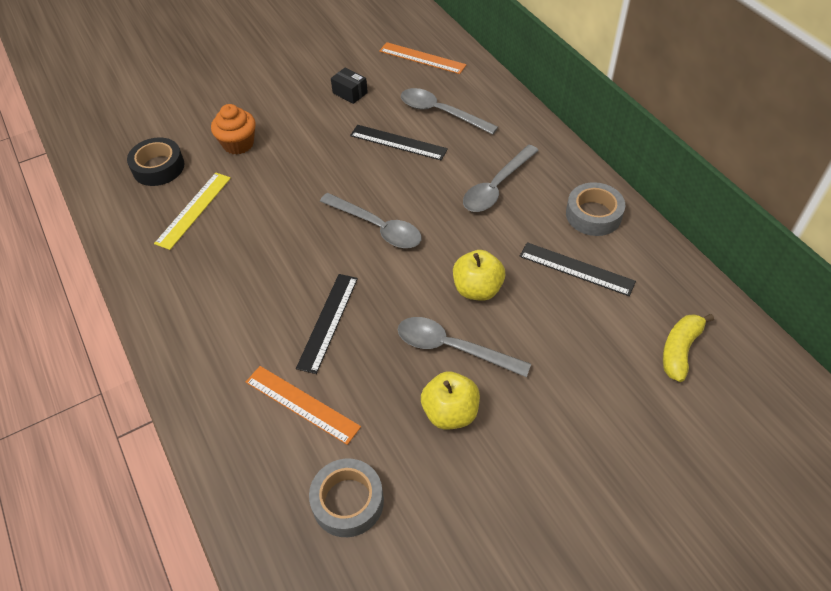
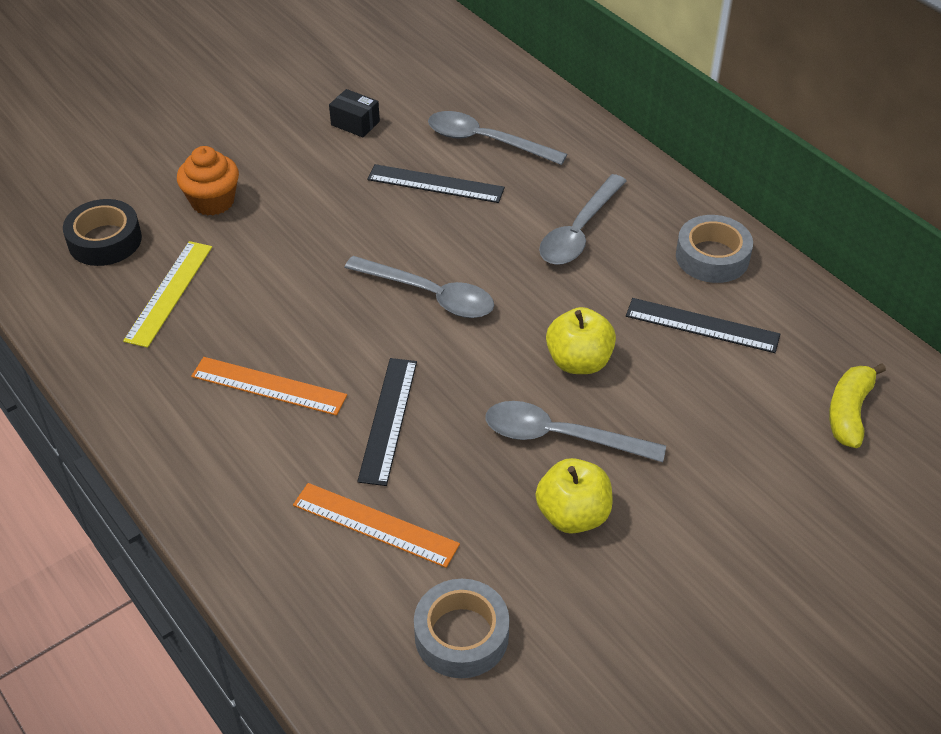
camera: 10 degrees left, 5 degrees down
orange ruler [379,42,466,74] -> orange ruler moved to [191,357,347,416]

